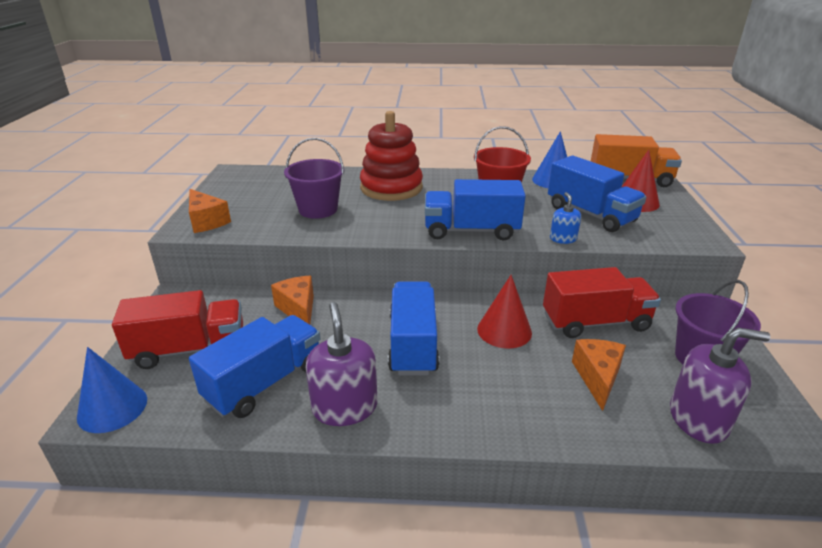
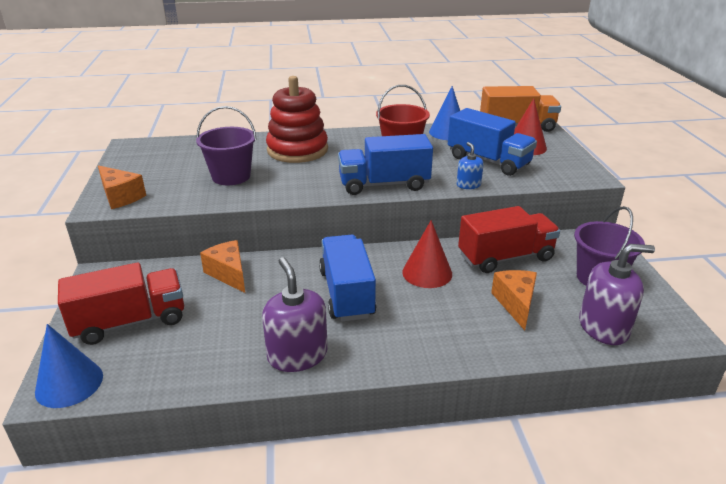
camera: 10 degrees left, 0 degrees up
blue truck [189,315,320,418] -> none

